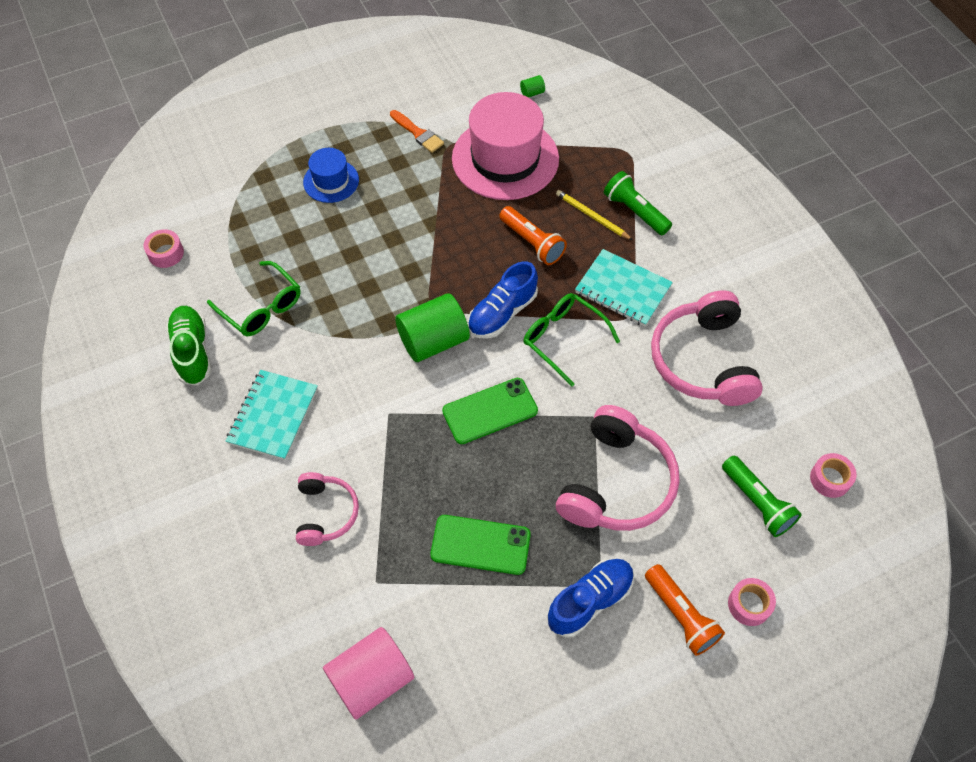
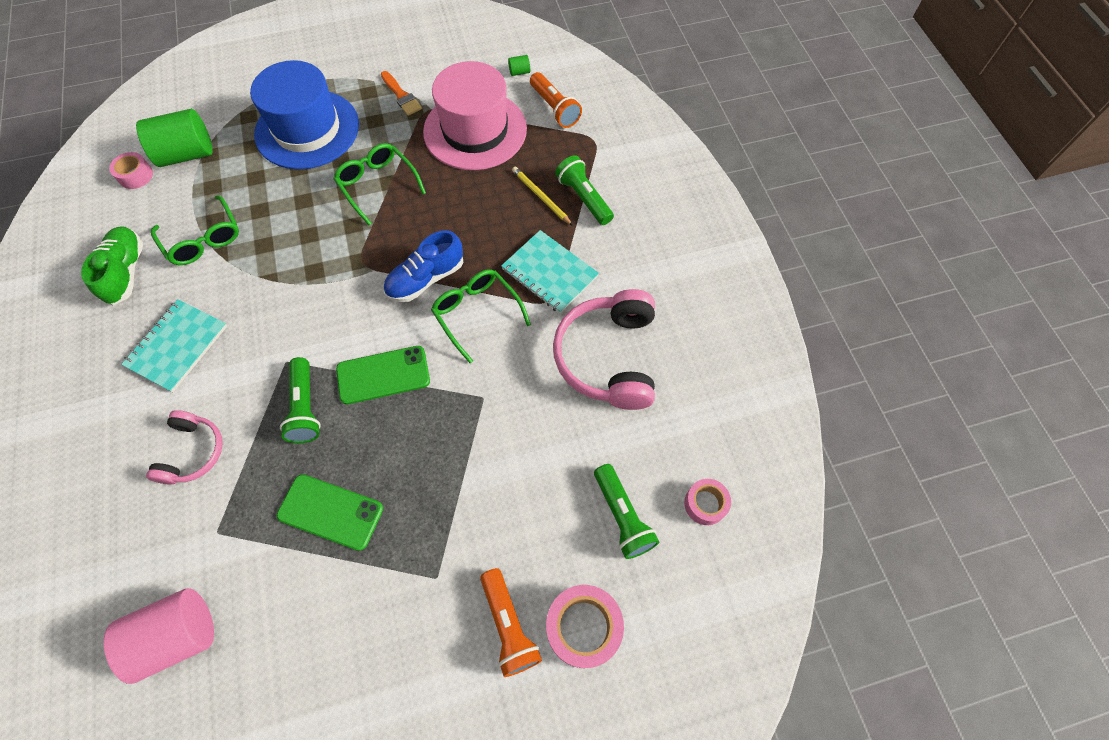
camera: 10 degrees right, 5 degrees up
blue hat [303,148,359,203] -> blue hat [250,60,359,170], size x1.95
green cylinder [395,293,470,362] -> green cylinder moved to [136,109,213,167]
orange flashlight [499,206,567,265] -> orange flashlight moved to [530,72,582,128]
blue shoe [547,559,634,638] -> none
pink headphones [556,405,680,531] -> none
pink tape [728,578,776,626] -> pink tape [546,585,624,668], size x1.64
none -> green flashlight [280,357,321,443]
none -> green glasses [333,143,426,225]

